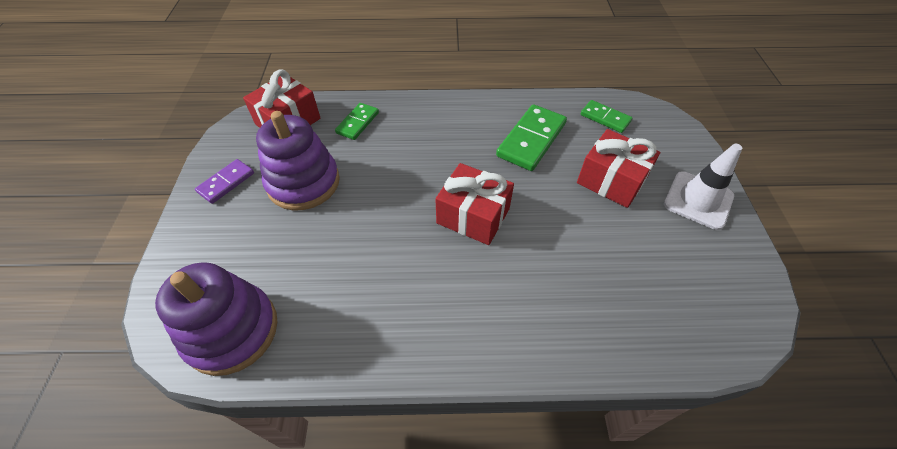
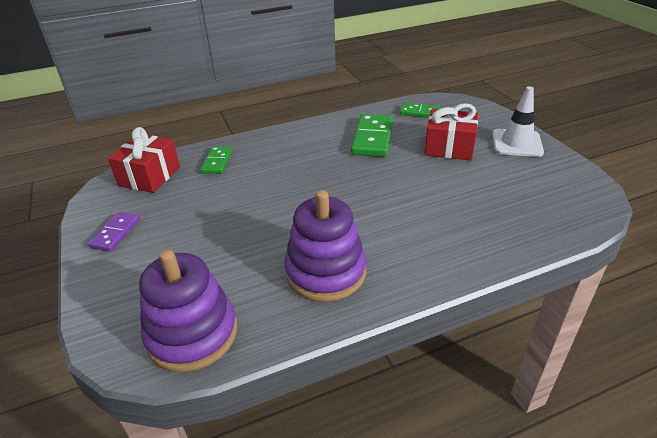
camera: 20 degrees left, 15 degrees down
purple stacking toy [256,111,340,210] -> purple stacking toy moved to [284,190,366,302]
red gift [435,163,514,245] -> none

